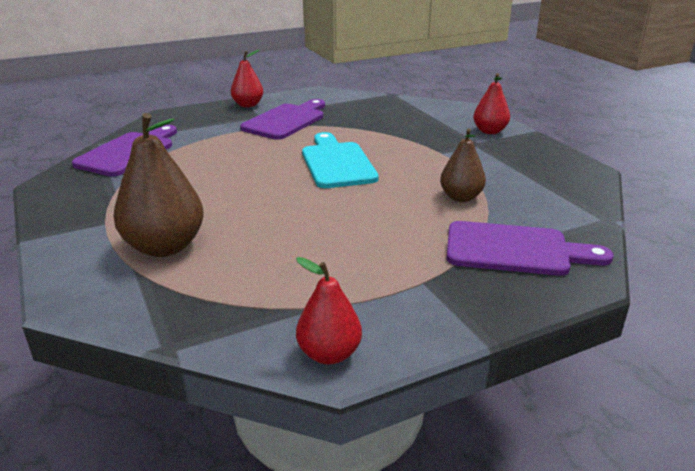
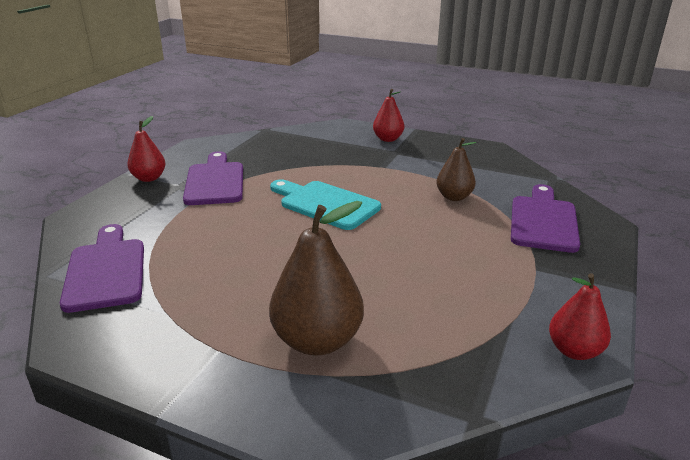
camera: 40 degrees left, 0 degrees up
purple cutting board [447,221,613,276] -> purple cutting board turned 45 degrees counterclockwise [511,184,580,253]

